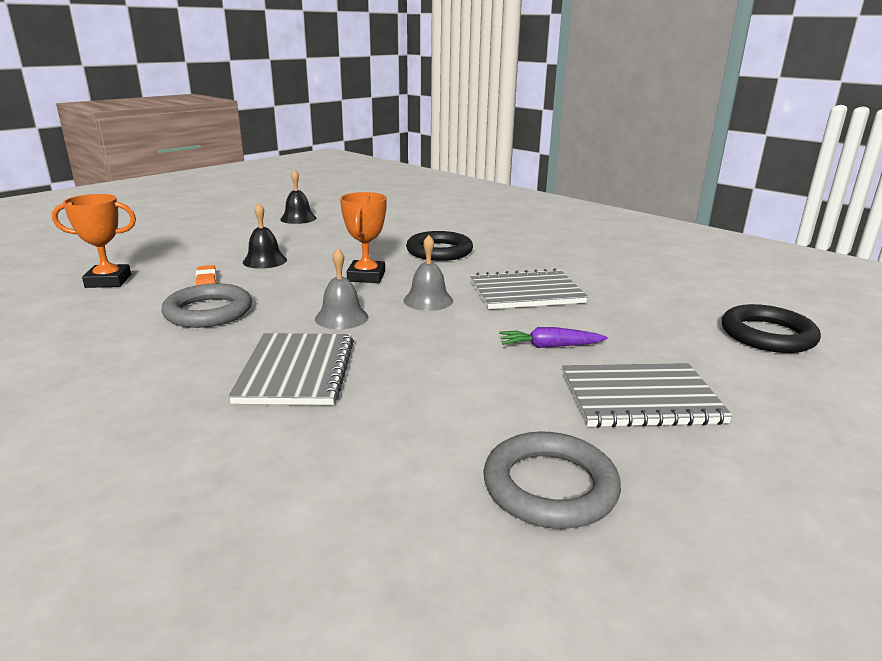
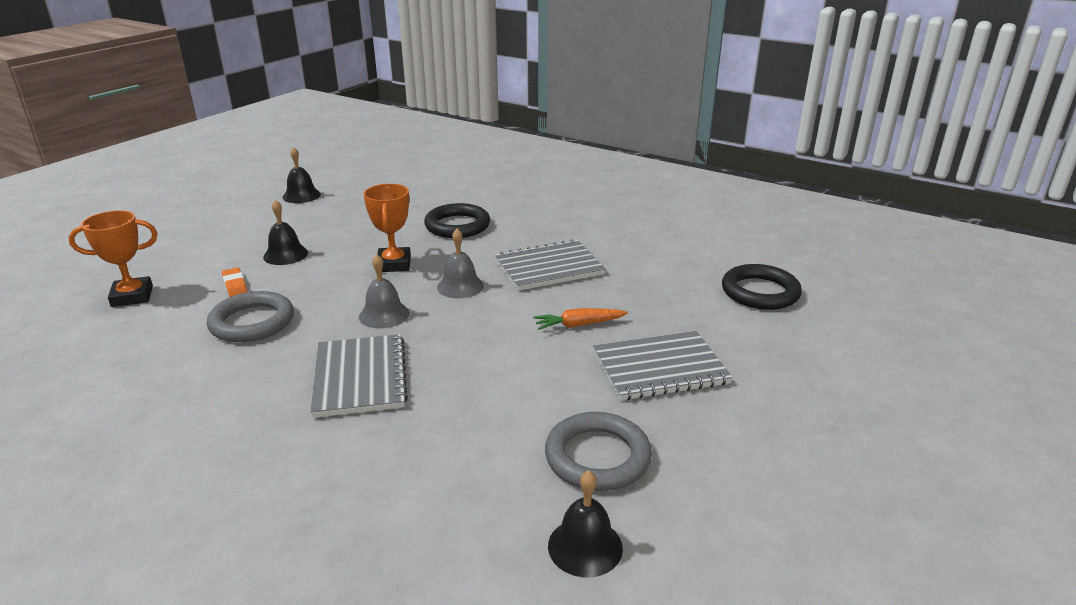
camera: 10 degrees left, 5 degrees up
purple carrot [499,327,608,348] -> orange carrot [533,308,628,330]
none -> black bell [548,470,623,578]

